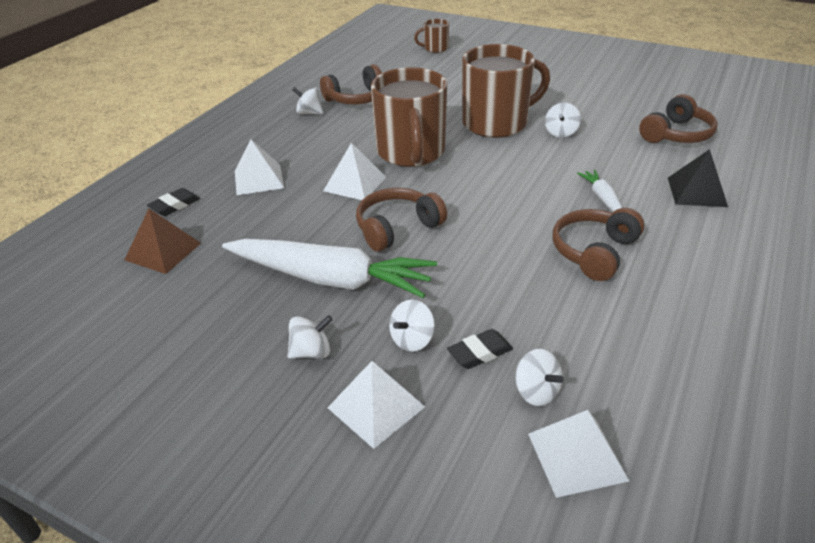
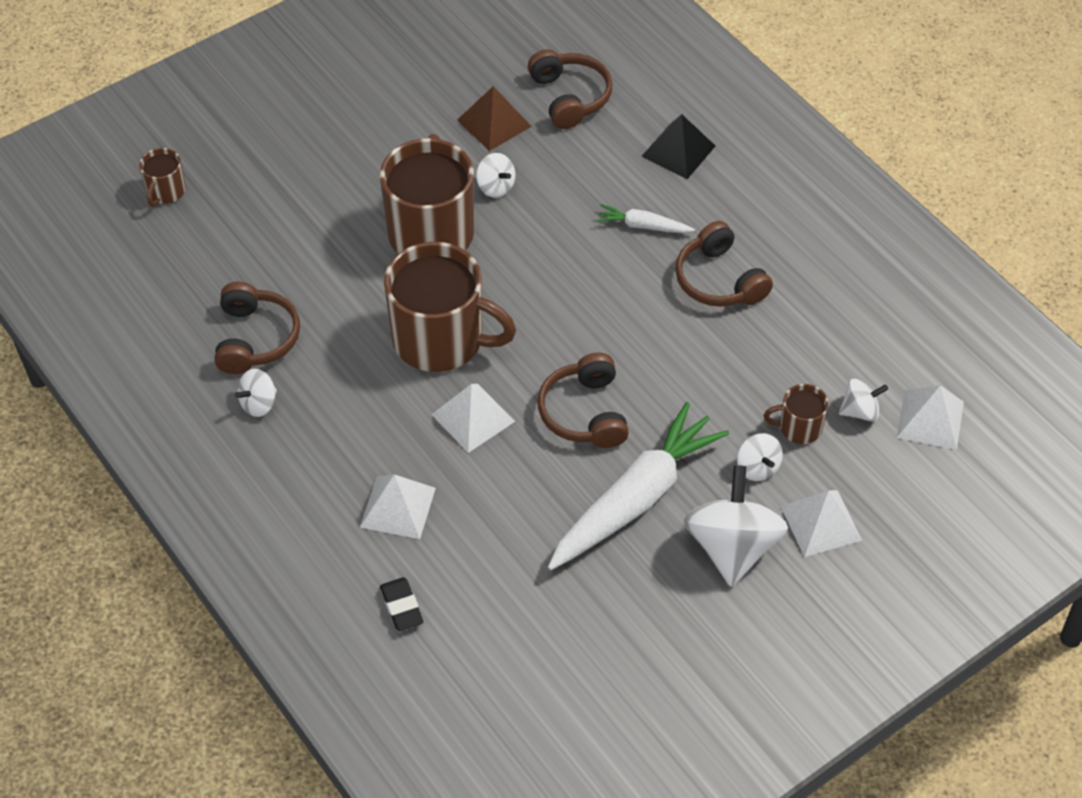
camera: 65 degrees left, 15 degrees up
brown pyramid [124,209,201,274] -> brown pyramid moved to [457,86,532,151]
white spinning top [287,315,333,359] -> white spinning top [684,465,788,587], size x2.02
black eraser [447,329,513,369] -> brown mug [764,384,829,444]

